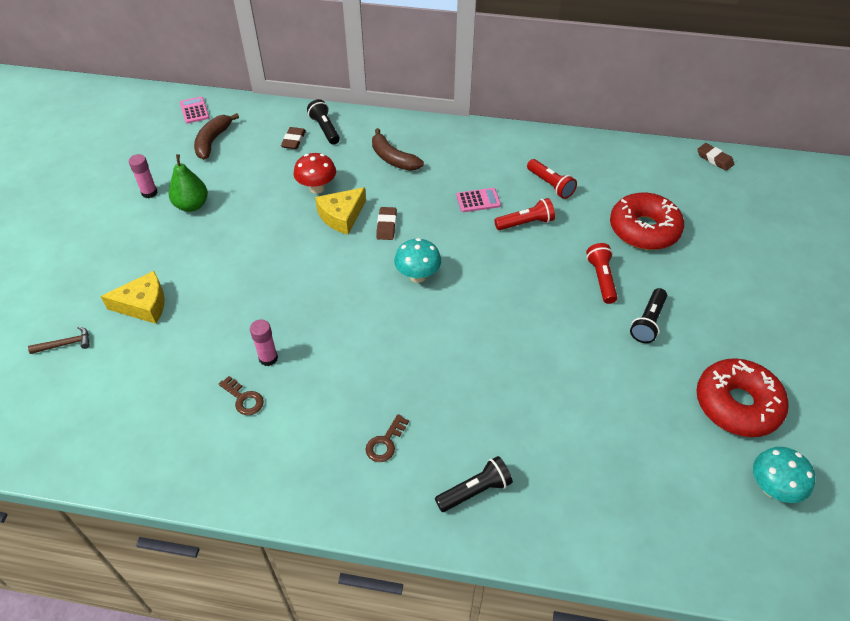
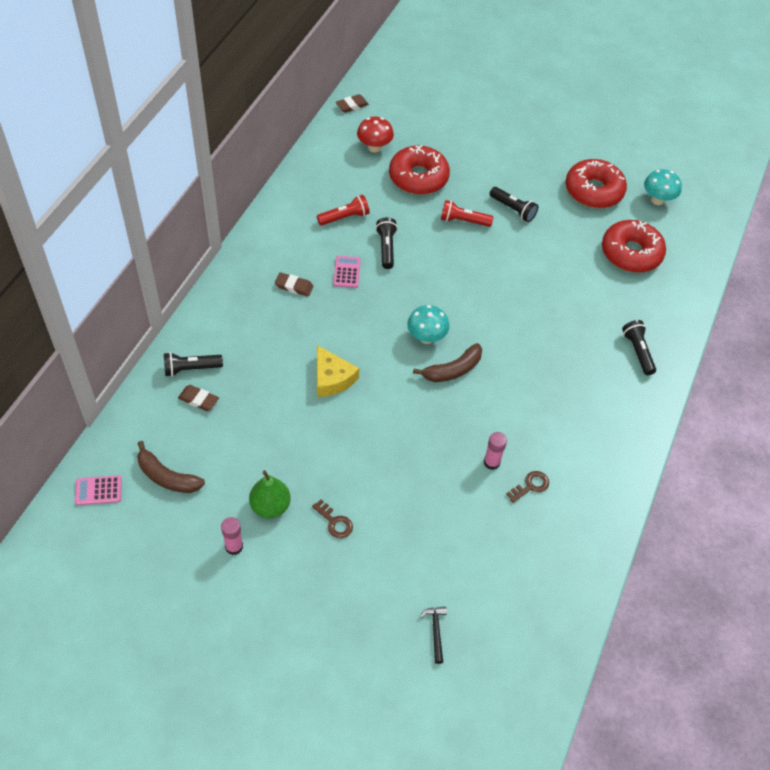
camera: 80 degrees left, 5 degrees up
brown hammer [28,326,90,354] -> black hammer [420,607,447,664]
yellow cheese [100,271,165,324] -> none
red mushroom [294,153,336,194] -> red mushroom moved to [357,117,394,153]
brown key [366,414,409,462] -> brown key moved to [312,499,353,538]
brown banana [372,128,424,171] -> brown banana moved to [413,343,482,382]
brown eraser [376,207,397,240] -> brown eraser moved to [275,272,314,297]
red flashlight [494,198,555,230] -> black flashlight [376,217,398,269]
none -> red donut [602,220,666,273]

